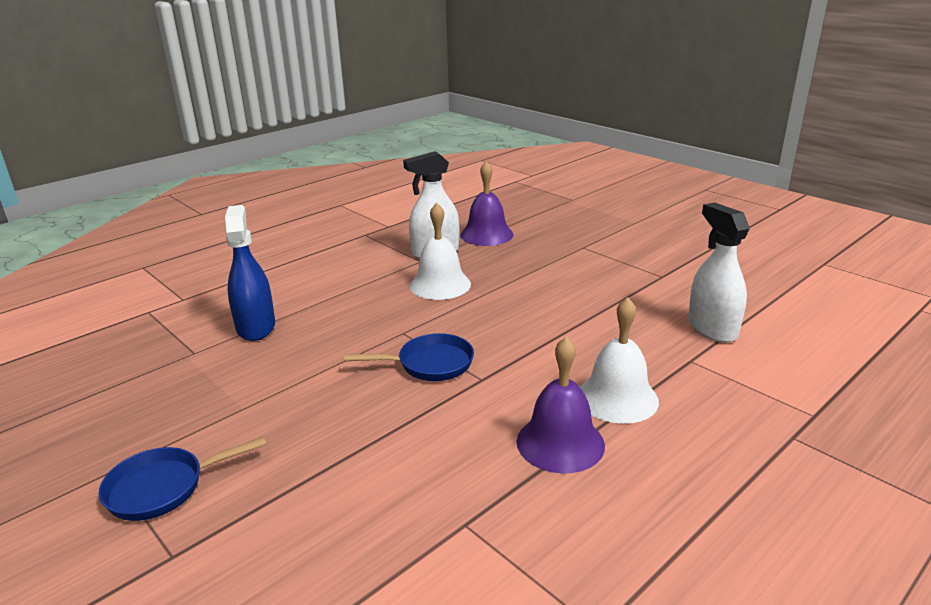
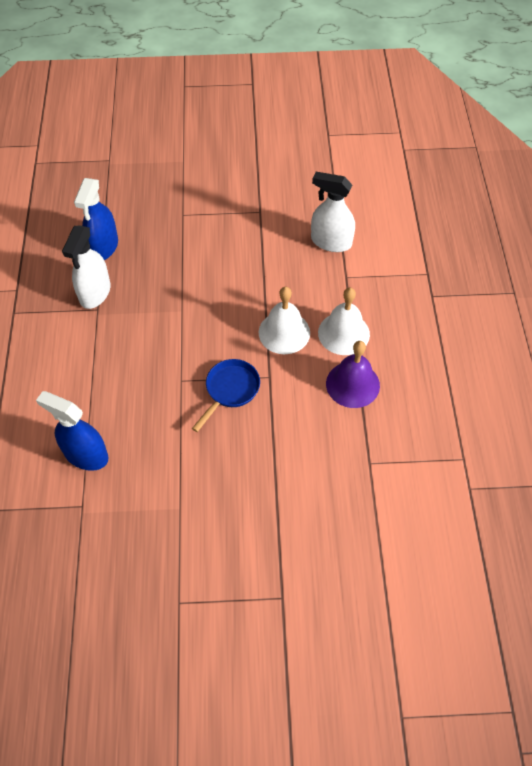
camera: 50 degrees left, 30 degrees up
blue pan [98,436,266,521] -> none
white bell [410,203,471,300] -> white bell moved to [258,287,310,354]
purple bell [460,161,513,246] -> blue spray bottle [74,178,118,260]

